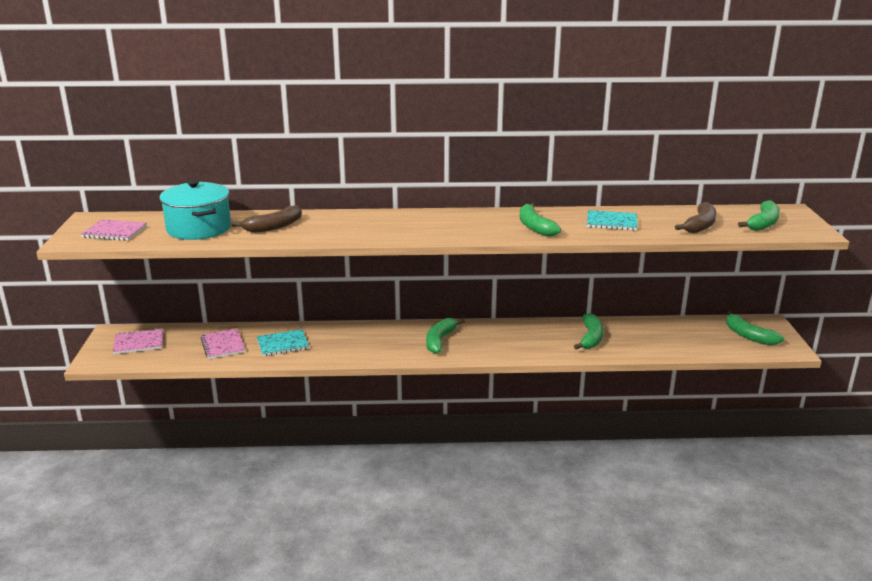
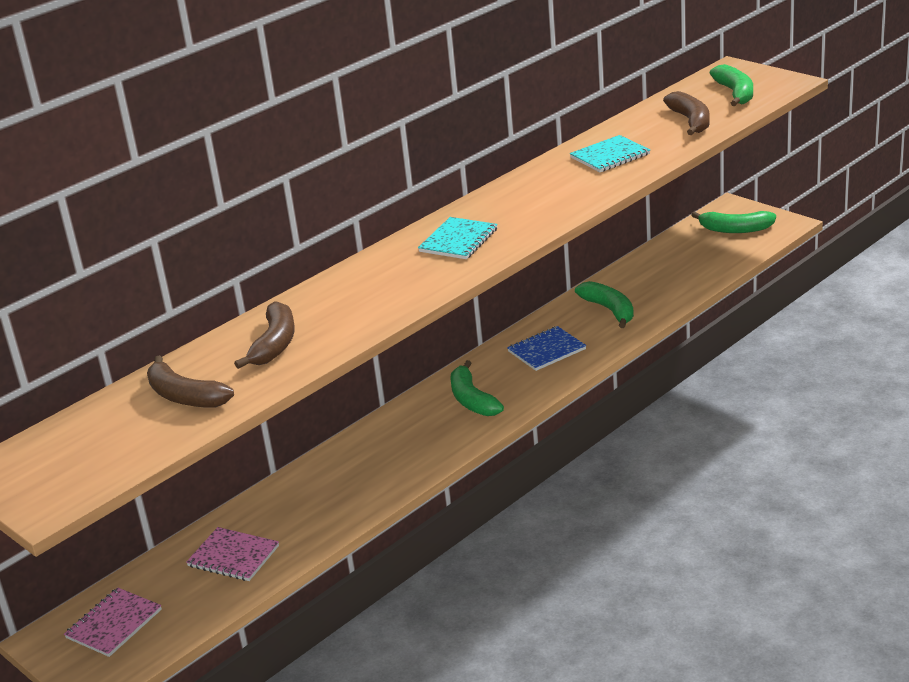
camera: 40 degrees left, 5 degrees up
pink notebook [81,219,147,241] -> none
turquoise pot [159,180,231,240] -> brown banana [147,355,234,408]
turquoise notebook [257,329,309,356] -> turquoise notebook moved to [418,217,498,259]
green banana [520,203,561,237] -> none
none -> blue notebook [507,326,586,371]

